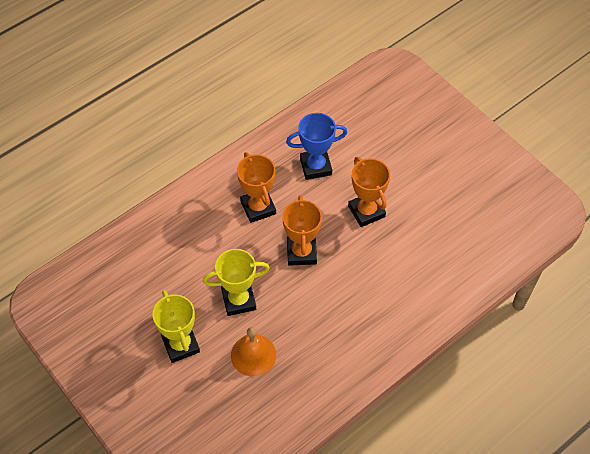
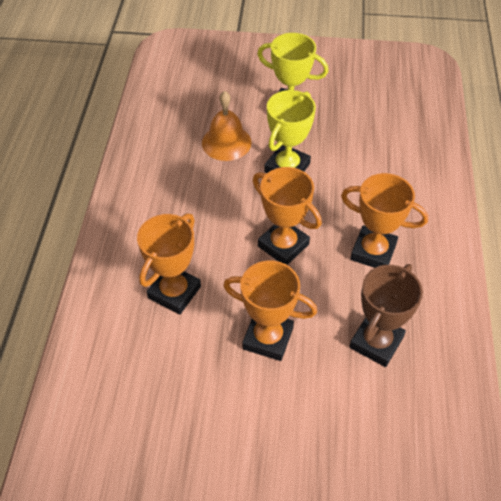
camera: 135 degrees right, 5 degrees down
blue trophy [286,113,347,180] -> brown trophy [349,264,423,367]
none -> orange trophy [137,213,201,314]

